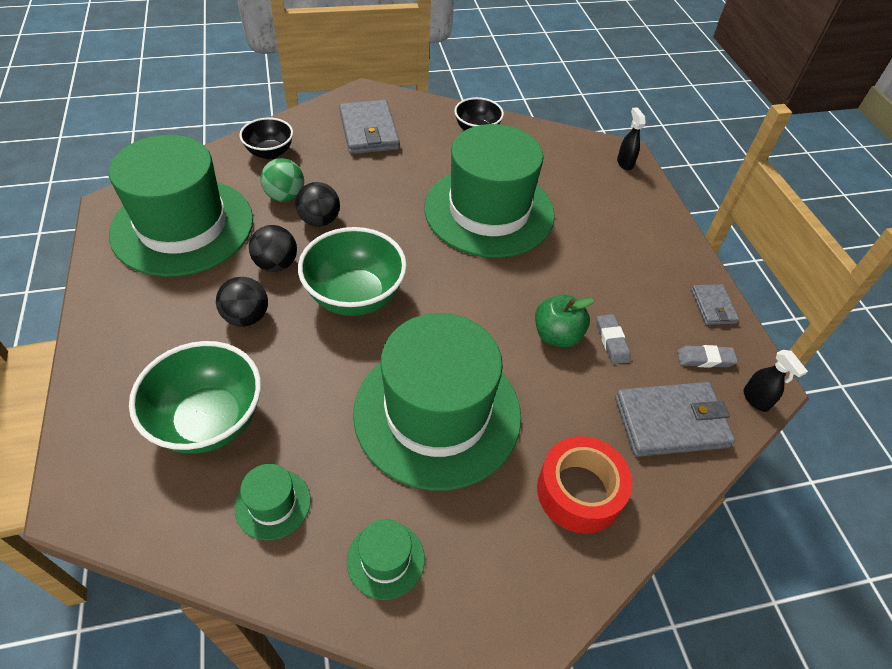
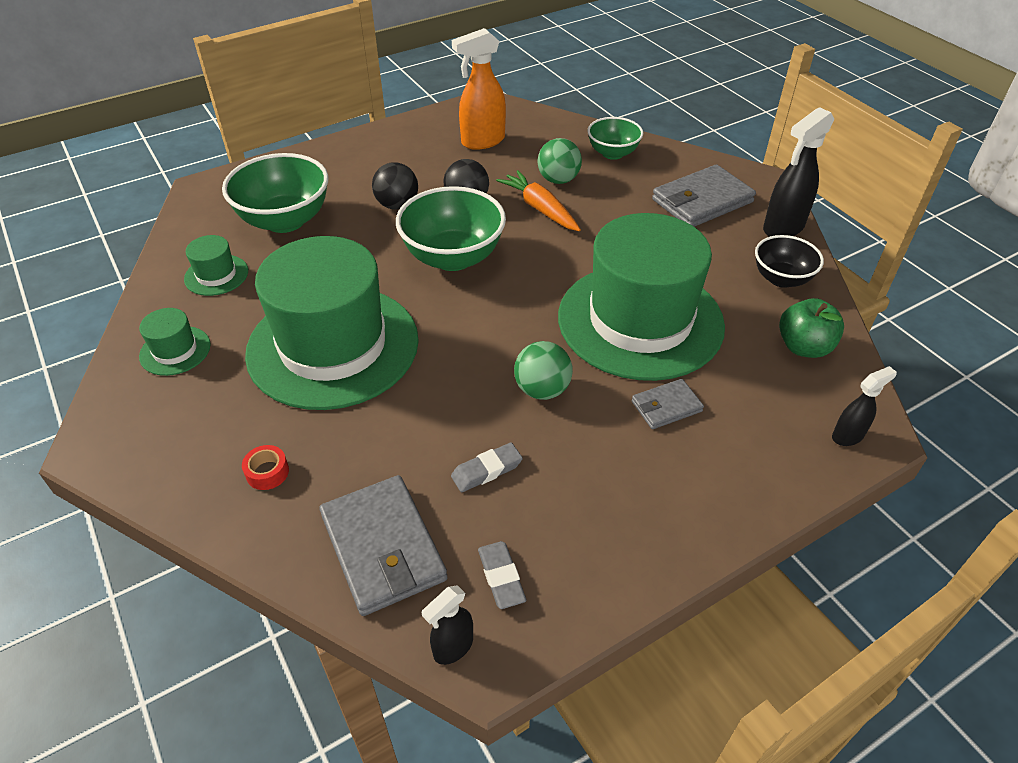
camera: 75 degrees right, 5 degrees down
green hat [109,135,253,277] -> orange spray bottle [452,28,506,150]
black bowl [239,117,293,159] -> green bowl [587,117,643,160]
black ball [295,182,340,227] -> orange carrot [496,170,581,231]
green apple [535,295,594,348] -> green apple moved to [779,298,844,358]
red tape [537,436,632,534] -> red tape [242,445,289,490], size x0.45
grey wallet [691,284,739,325] -> grey wallet moved to [632,379,704,429]
none -> green ball [514,341,573,400]
none -> black spray bottle [763,107,834,237]

